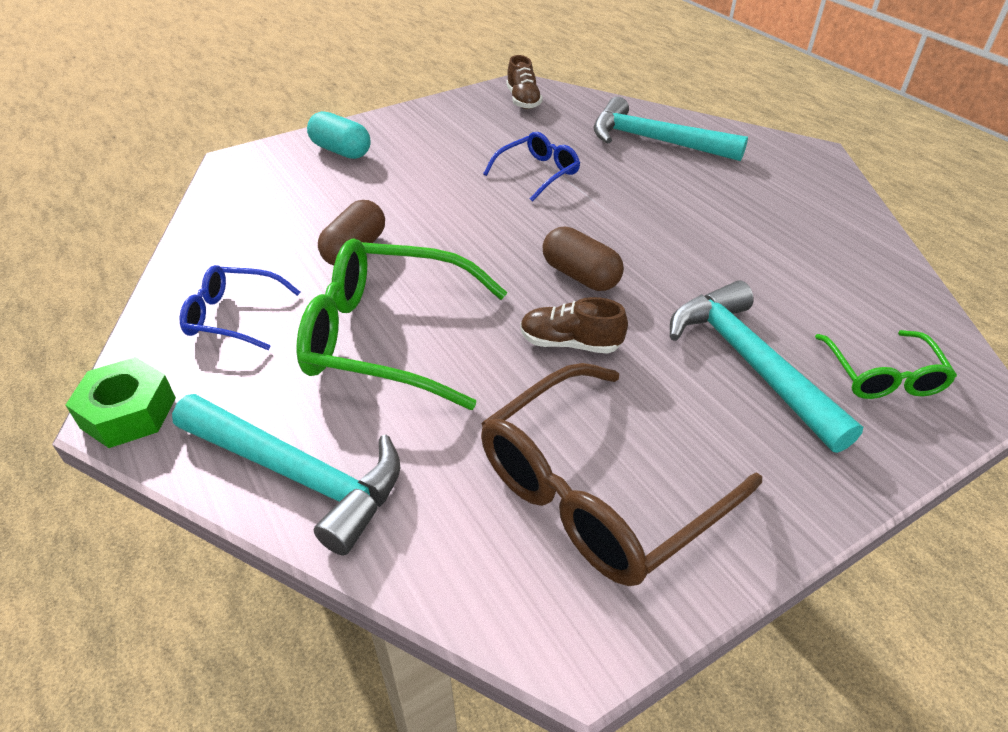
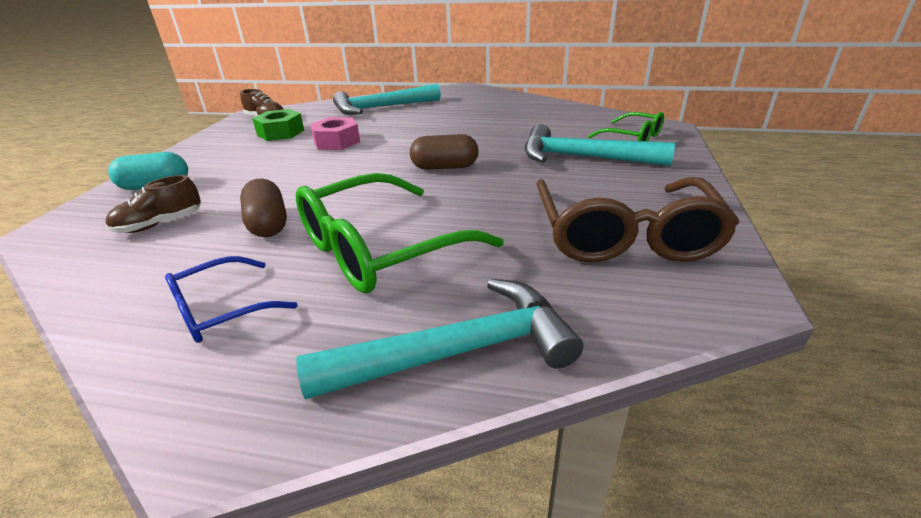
camera: 45 degrees left, 10 degrees down
green nut [66,357,176,448] -> green nut moved to [252,109,304,141]
blue glasses [483,132,580,202] -> pink nut [310,117,360,150]
brown shoe [520,297,628,354] -> brown shoe moved to [105,175,201,233]

